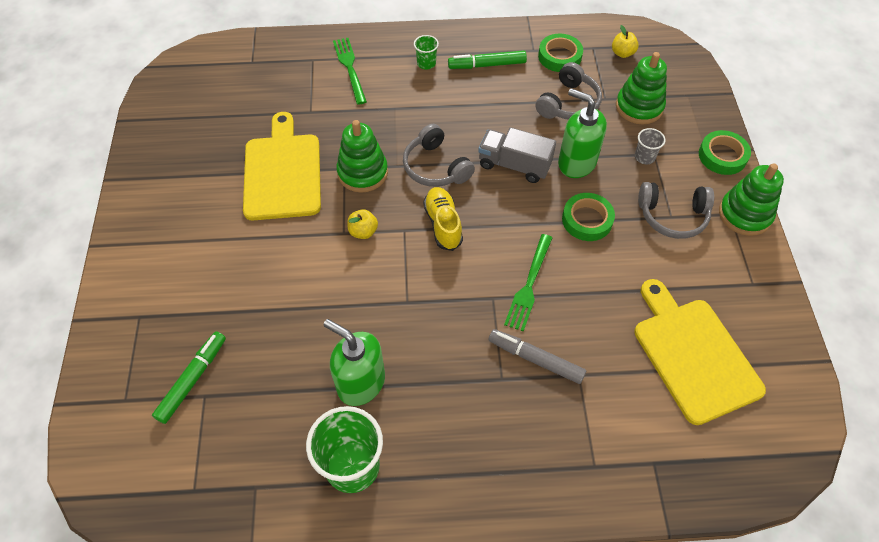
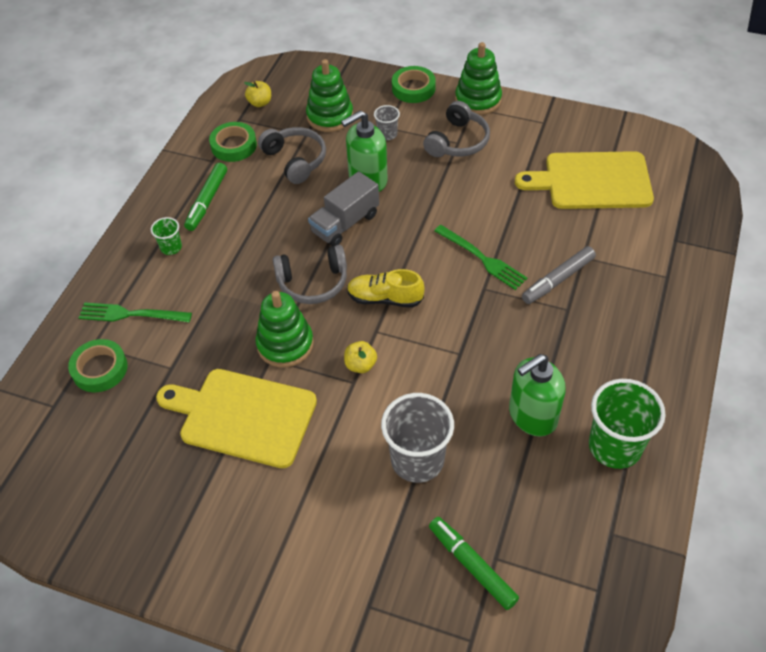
camera: 65 degrees left, 5 degrees down
green tape [562,193,615,241] -> green tape moved to [68,339,128,392]
none -> grey cup [381,393,454,483]

